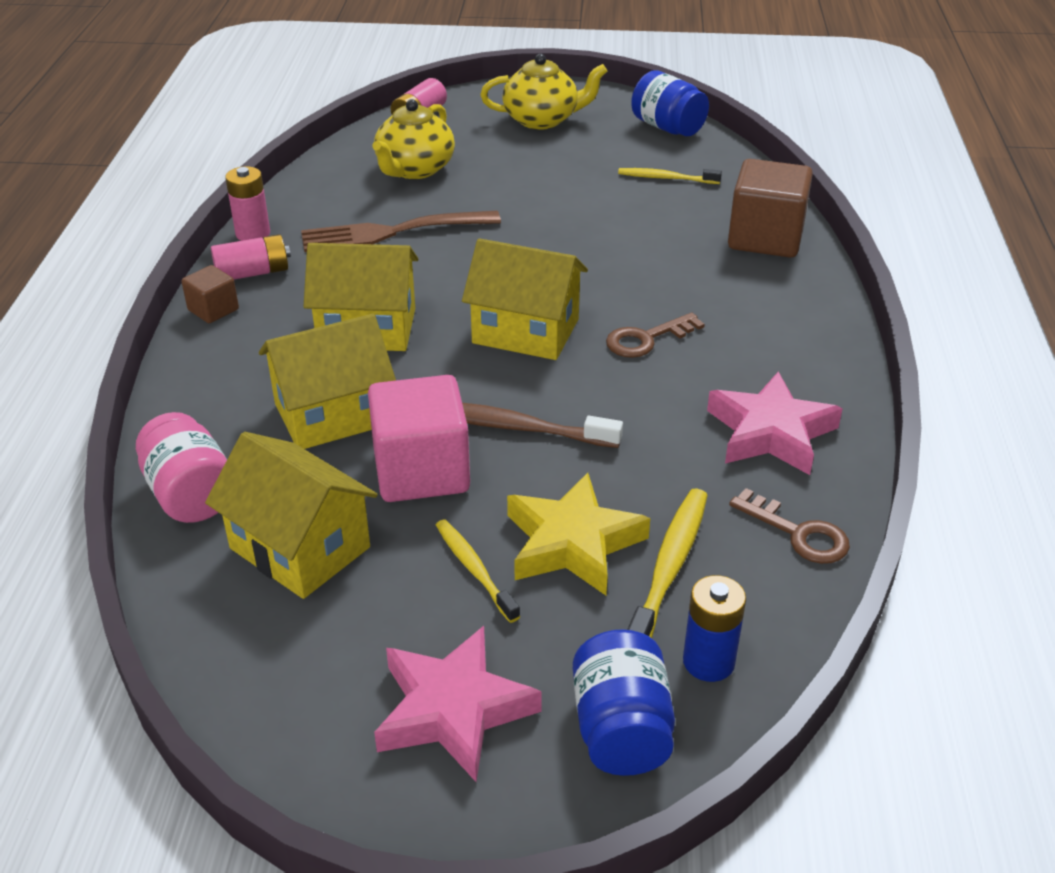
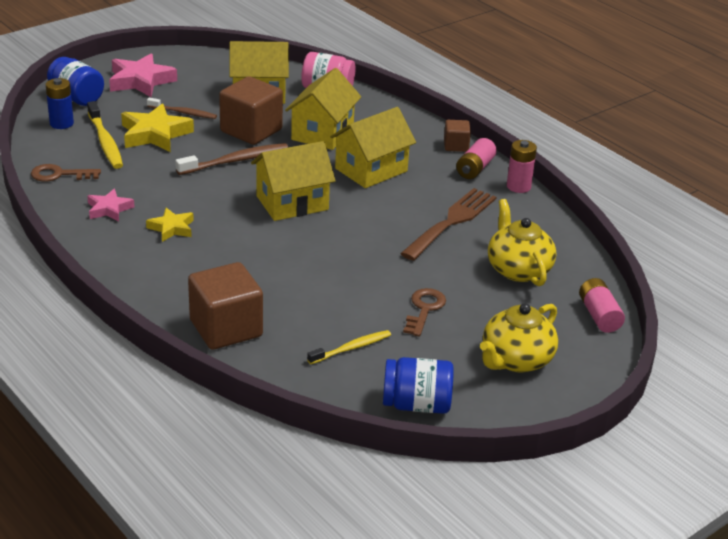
camera: 135 degrees right, 5 degrees down
pink cube [368,375,470,502] -> brown cube [219,76,283,145]
yellow toothbrush [436,519,520,623] -> brown toothbrush [147,98,217,119]
brown key [606,313,705,358] -> brown key moved to [403,288,446,337]
pink star [707,372,843,475] -> pink star [87,189,134,222], size x0.59
none -> yellow star [146,208,194,242]

